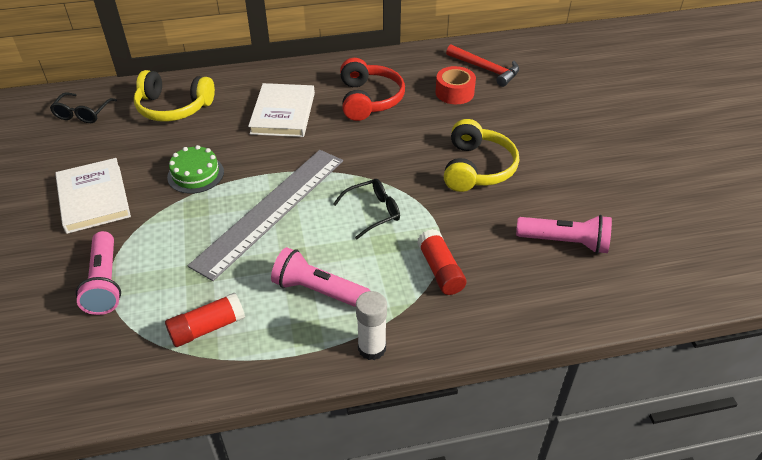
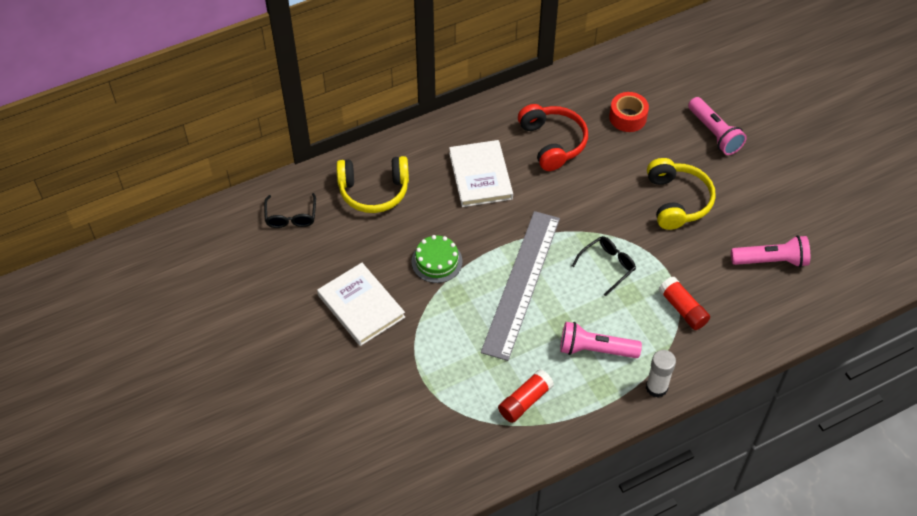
camera: 15 degrees left, 10 degrees up
pink flashlight [76,231,121,315] -> pink flashlight moved to [688,97,747,155]
red hammer [446,45,519,87] -> none

